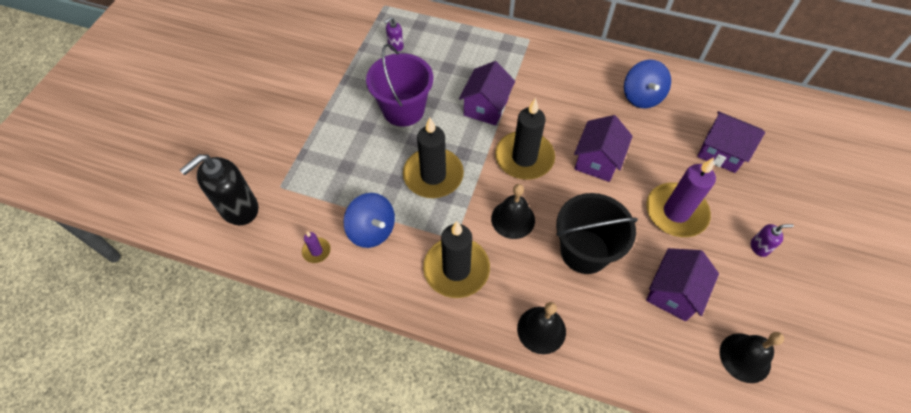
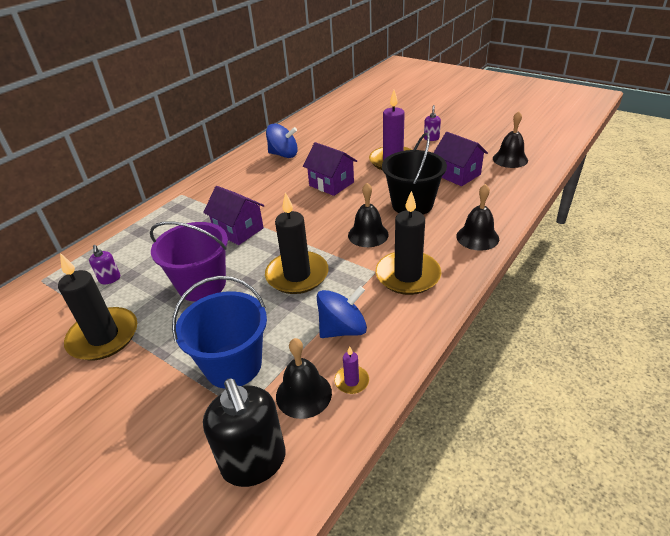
camera: 70 degrees left, 20 degrees down
black candle [495,98,555,180] -> black candle moved to [58,253,137,360]
purple house [697,111,765,173] -> none
none -> blue bucket [172,276,267,389]
none -> black bell [276,338,332,419]

